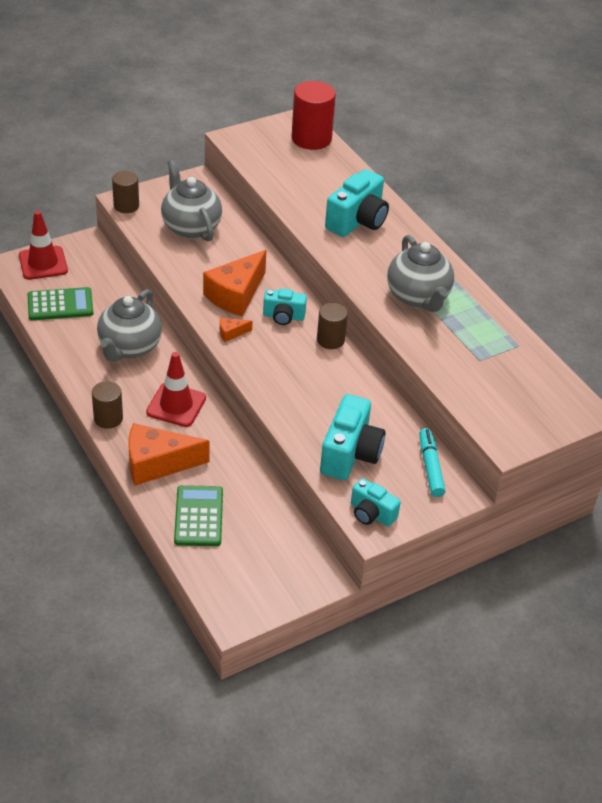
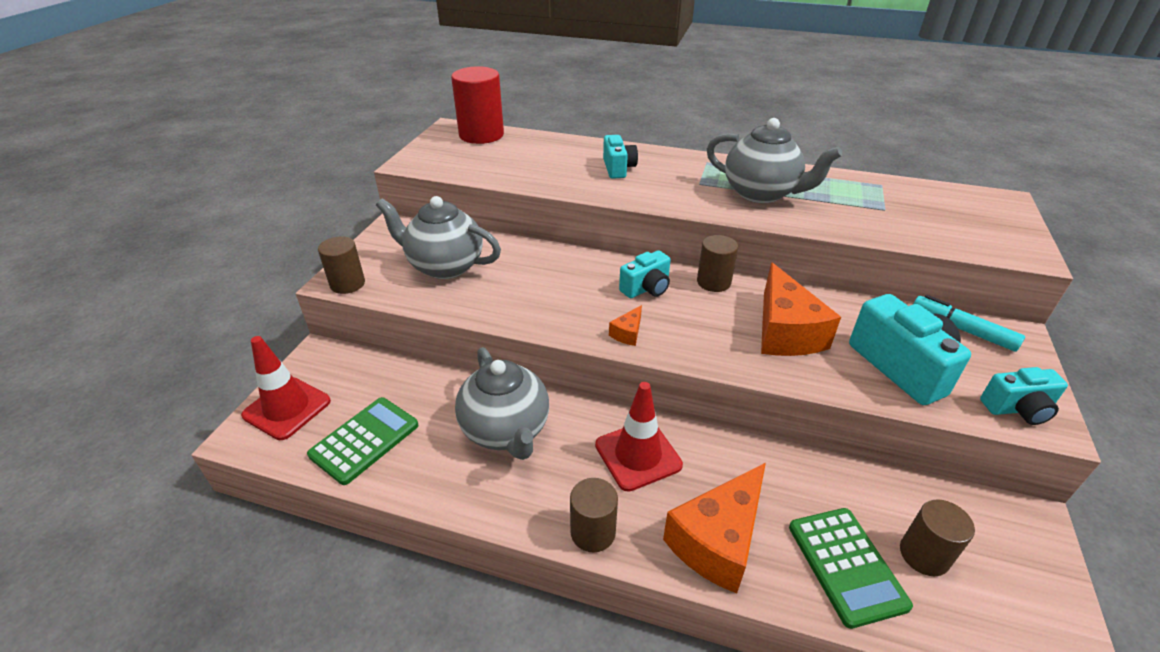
camera: 40 degrees left, 5 degrees down
green calculator [174,485,223,546] -> green calculator turned 150 degrees counterclockwise [789,508,913,629]
orange cheese [203,250,266,317] -> orange cheese moved to [761,262,841,356]
turquoise camera [325,169,389,237] -> turquoise camera [603,135,638,179], size x0.60
none -> brown cylinder [900,499,975,576]

